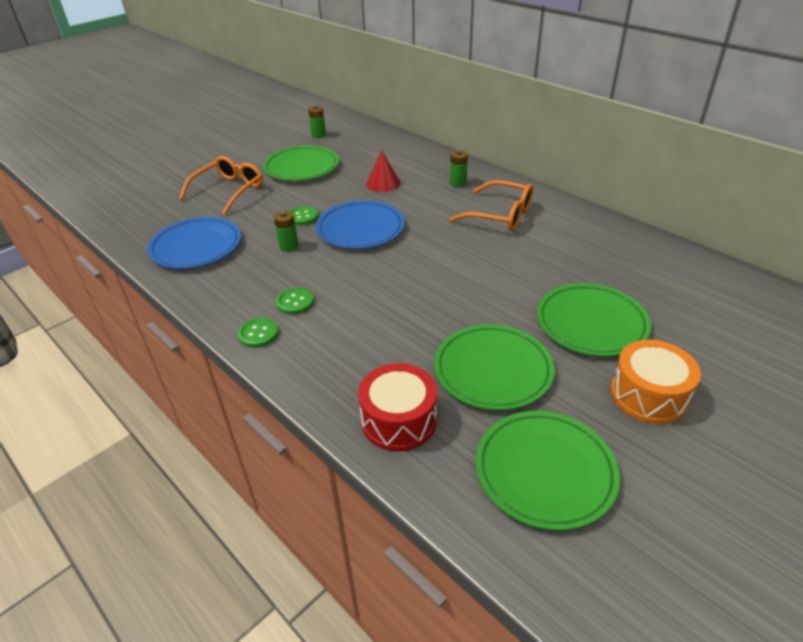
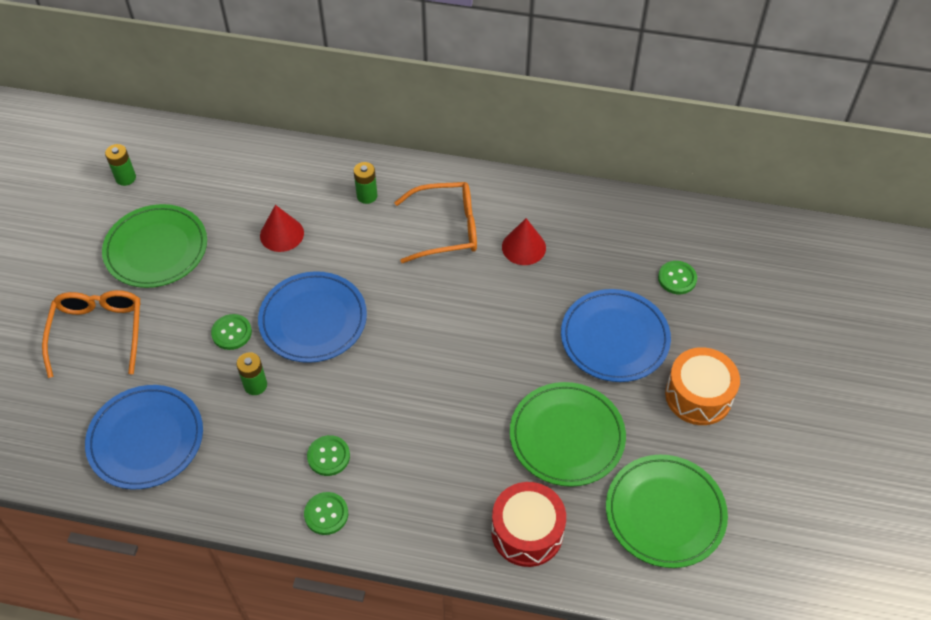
camera: 35 degrees left, 15 degrees up
green plate [537,283,651,357] -> blue plate [561,289,671,382]
none -> red cone [502,218,546,265]
none -> green button [658,261,697,294]

